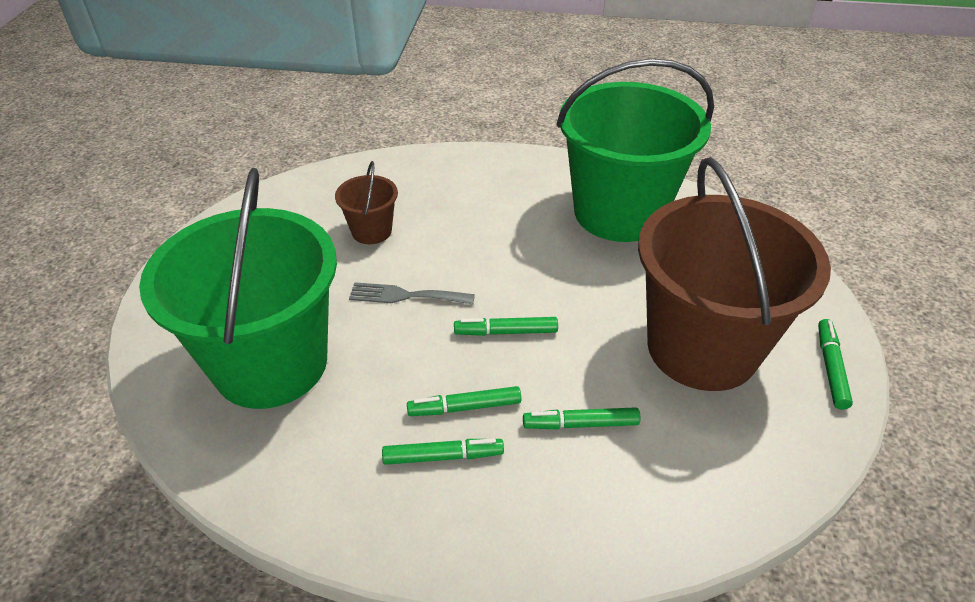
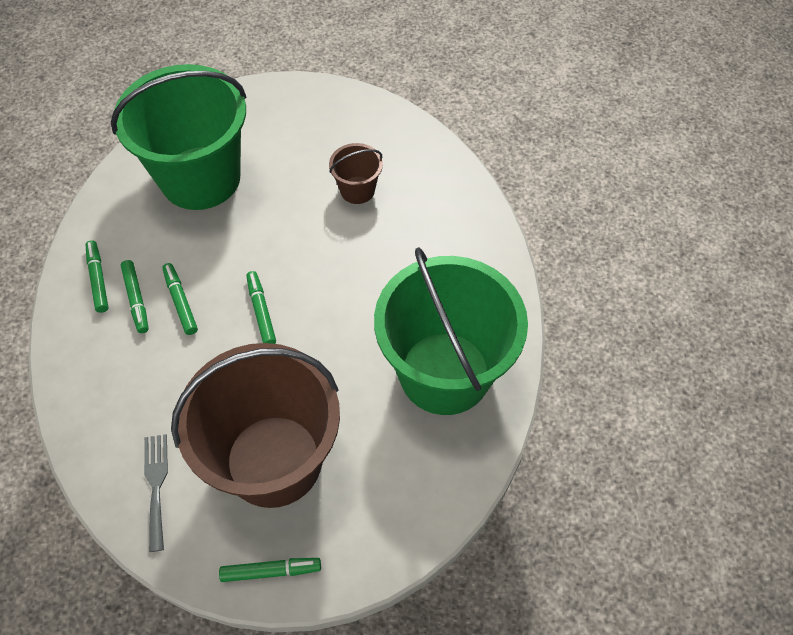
camera: 75 degrees right, 15 degrees up
grey fork [349,282,475,305] -> grey fork moved to [144,434,168,552]
green marker [523,407,641,430] -> green marker moved to [85,240,108,313]

